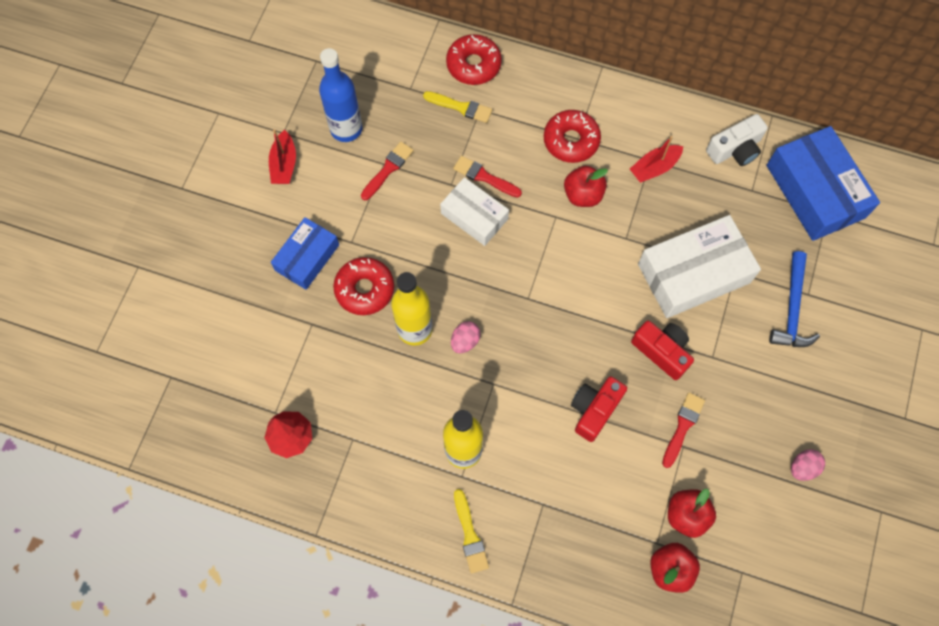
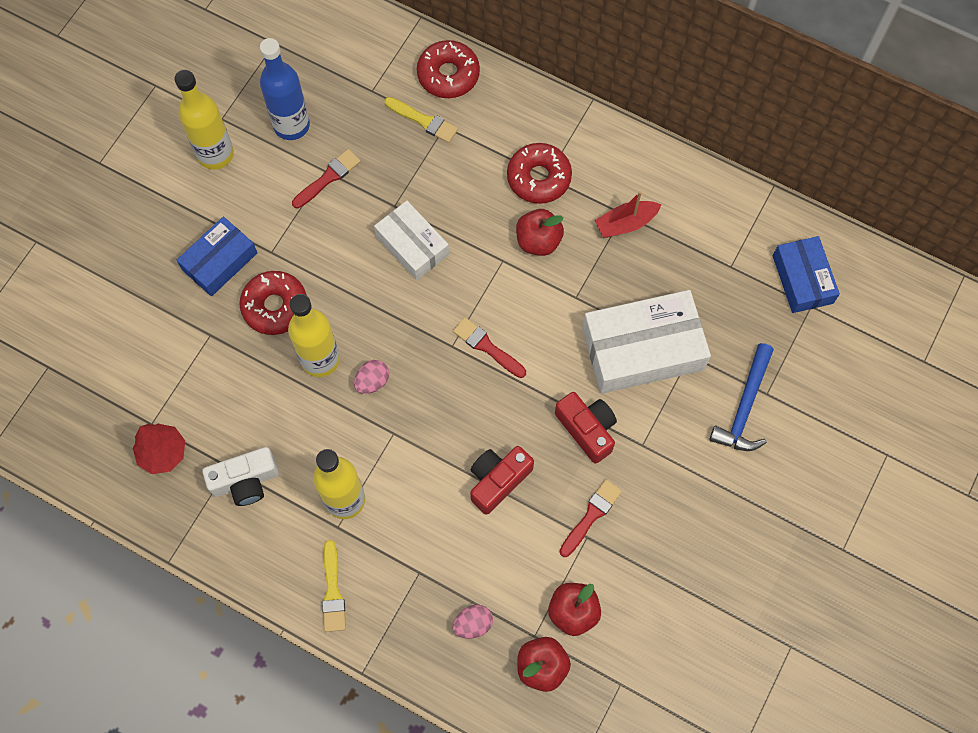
camera: 10 degrees right, 0 degrees up
red boat [269,130,296,184] -> yellow bottle [175,70,234,170]
red brush [453,156,522,198] -> red brush moved to [453,317,526,378]
white camera [706,114,768,166] -> white camera moved to [202,447,279,506]
blue box [767,126,880,241] -> blue box [773,236,840,313], size x0.61
pink egg [791,449,825,481] -> pink egg moved to [452,605,493,639]

